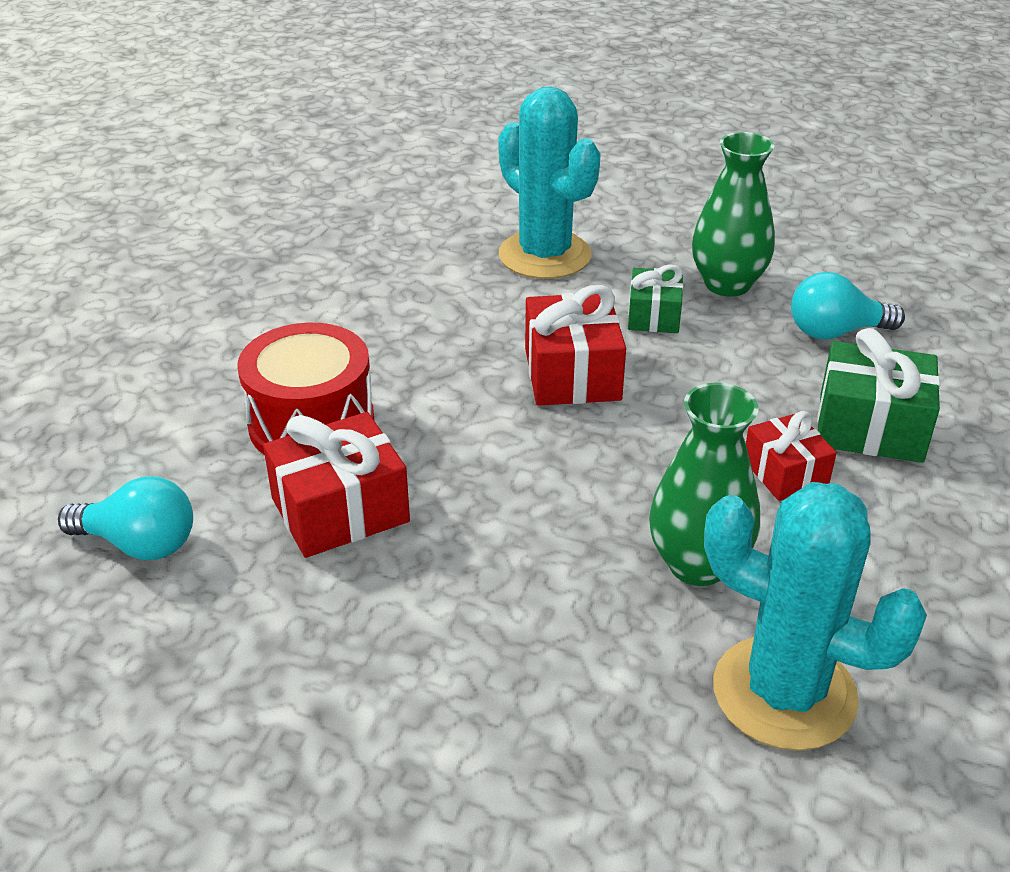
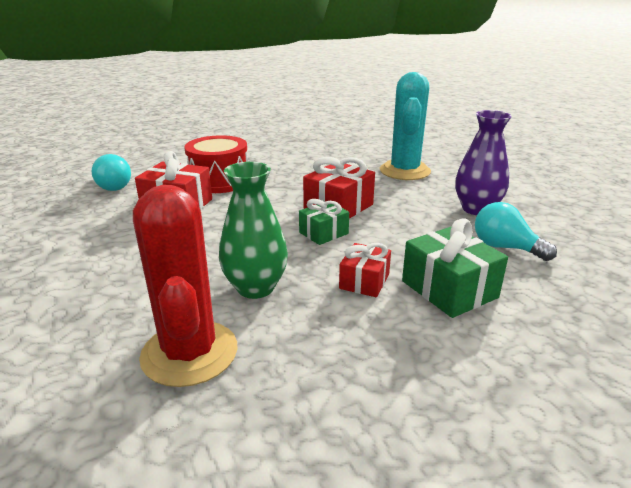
camera: 45 degrees right, 10 degrees down
green gift [628,264,683,333] -> green gift moved to [299,199,349,245]
green vase [692,132,775,297] -> purple vase [455,110,512,215]
turquoise cactus [704,482,927,751] -> red cactus [133,185,237,387]

